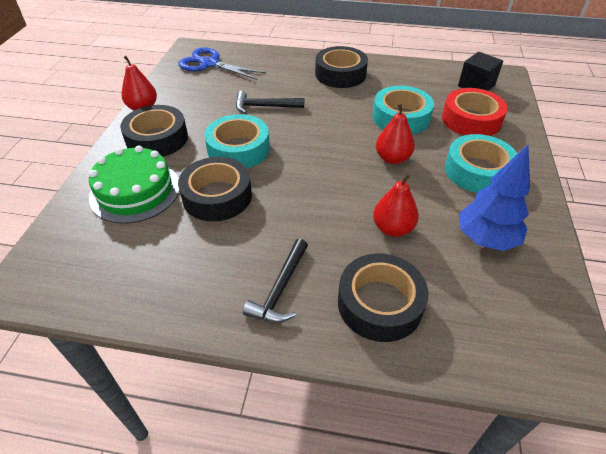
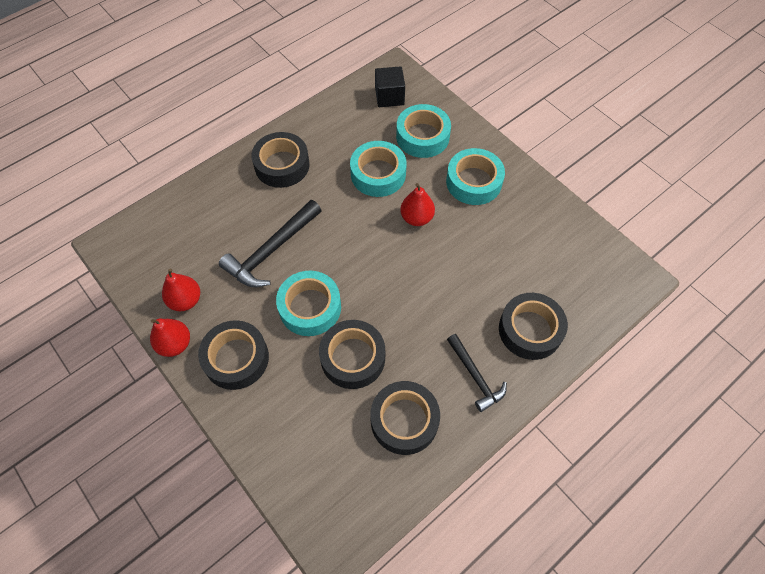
camera: 50 degrees left, 15 degrees up
green cake [89,145,180,224] -> none
blue scissors [178,47,266,80] -> none
black hammer [236,91,304,114] -> black hammer [219,200,322,287], size x1.55
red pear [373,173,419,237] -> red pear moved to [162,269,200,311]
red tape [442,88,508,136] -> turquoise tape [396,104,451,158]
blue tree [459,145,530,251] -> none
none -> black tape [370,381,440,455]

